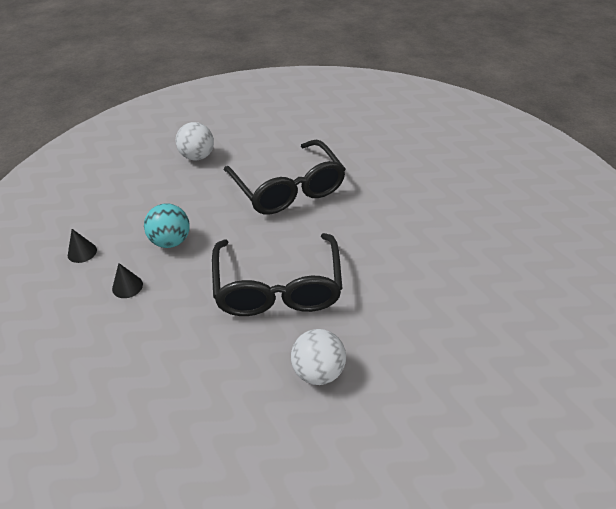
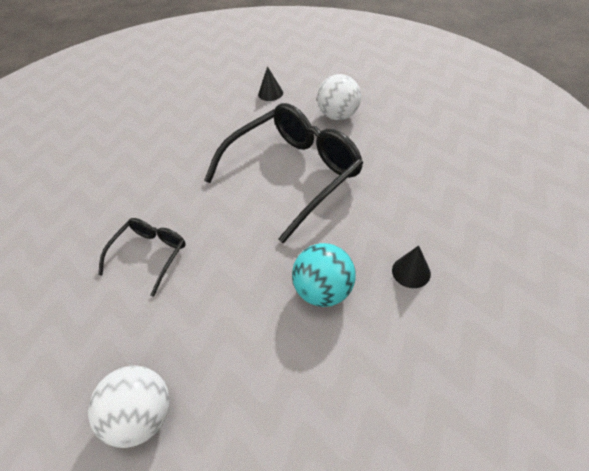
camera: 125 degrees left, 5 degrees up
black cone [68,229,97,263] -> black cone moved to [258,66,283,101]
black glasses [224,140,346,215] -> black glasses [98,218,186,297], size x0.50

